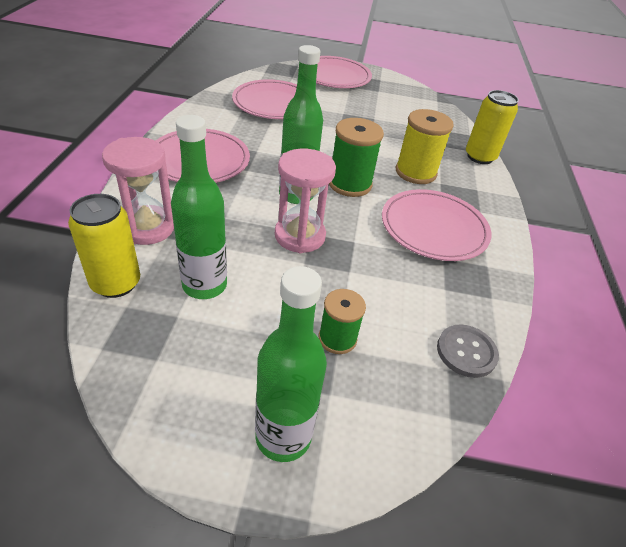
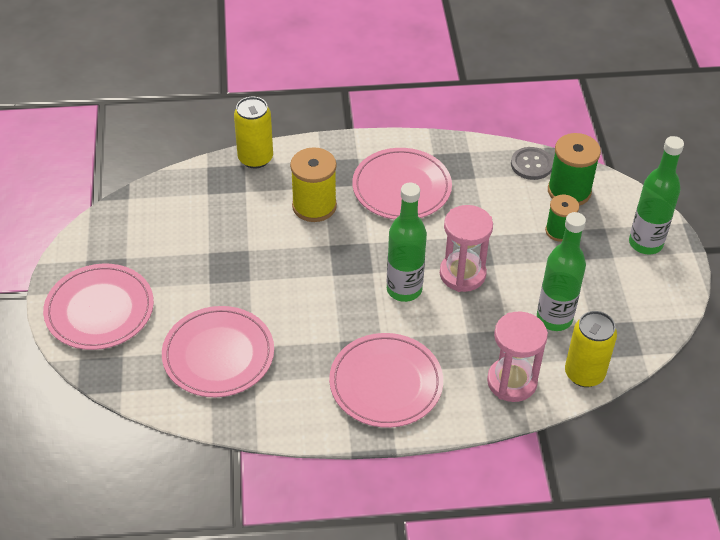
camera: 100 degrees left, 5 degrees up
green spool [329,118,384,197] -> green spool moved to [548,133,601,206]

